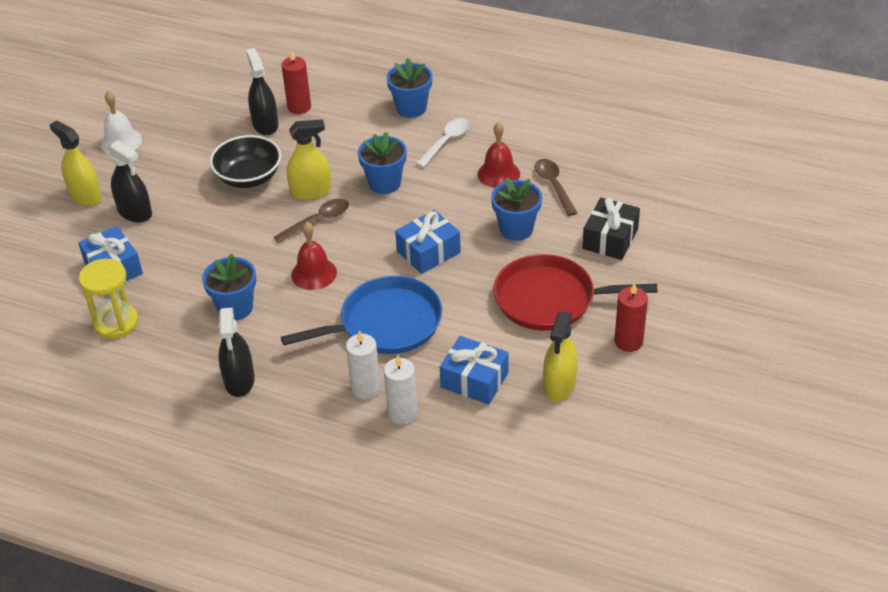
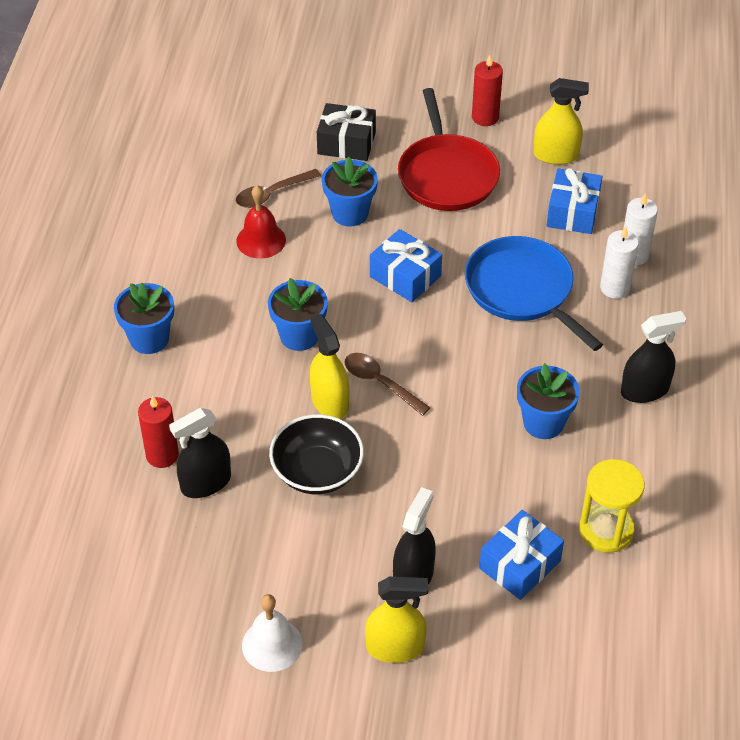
camera: 105 degrees left, 5 degrees up
yellow spray bottle [50,120,102,206] -> yellow spray bottle turned 120 degrees counterclockwise [365,577,428,663]
red bell [291,222,337,290] -> none
white spoon [415,118,470,167] -> none

